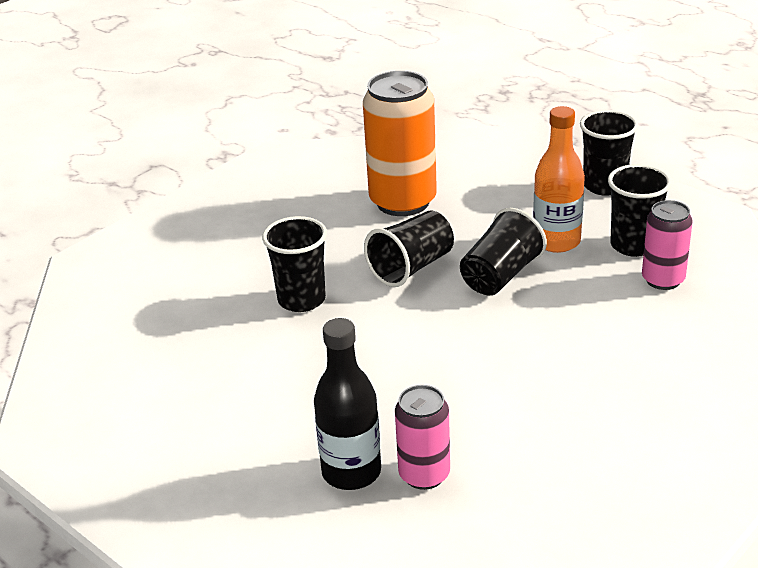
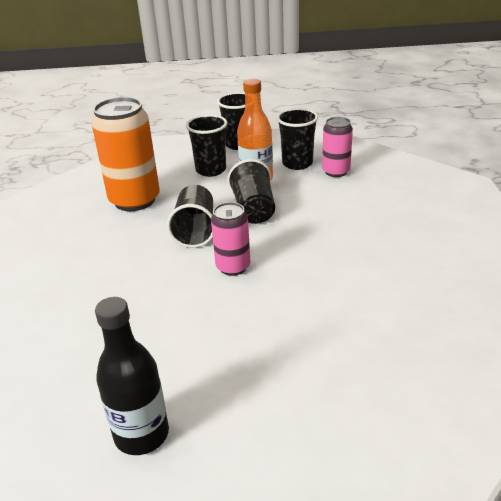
camera: 45 degrees left, 0 degrees up
black cup [262,216,327,312] -> black cup moved to [186,115,228,177]
black bottle [314,318,381,490] -> black bottle moved to [95,297,169,455]
pink can [395,385,450,490] -> pink can moved to [211,202,250,276]

